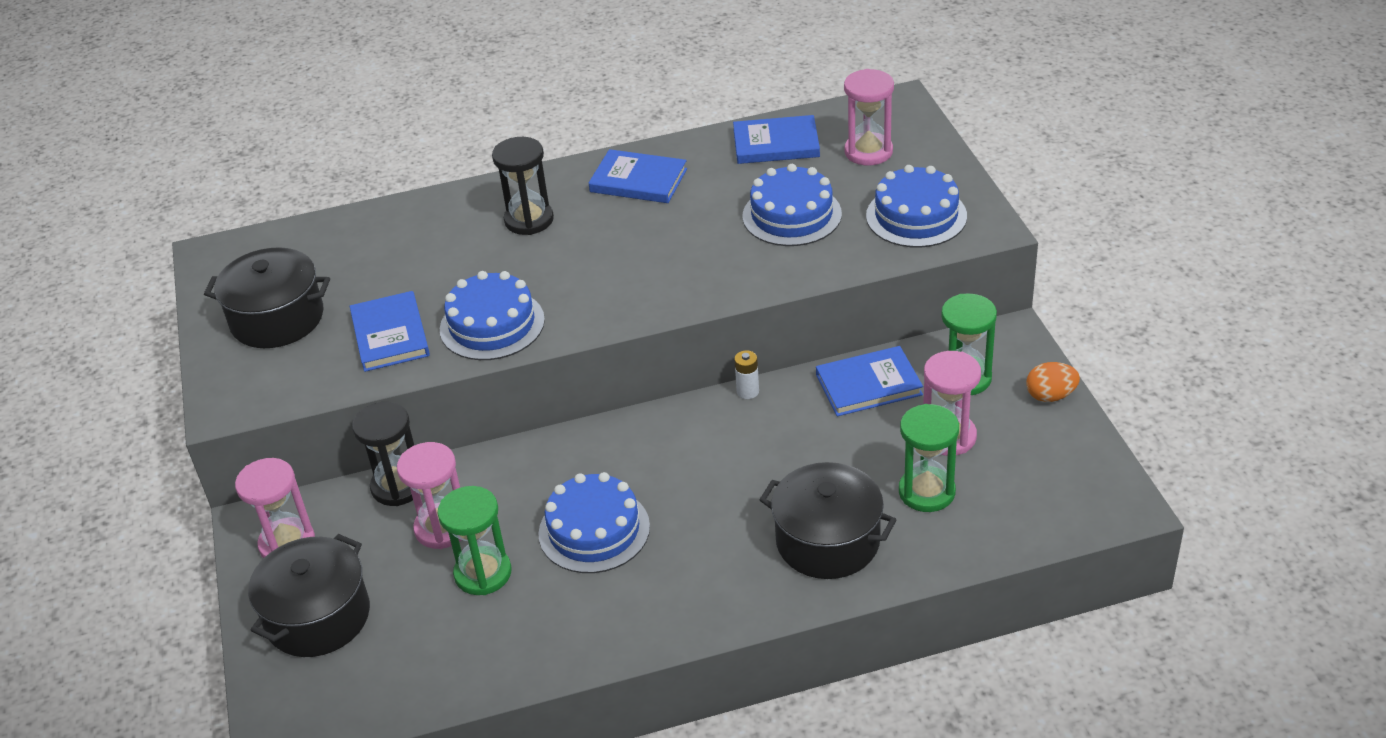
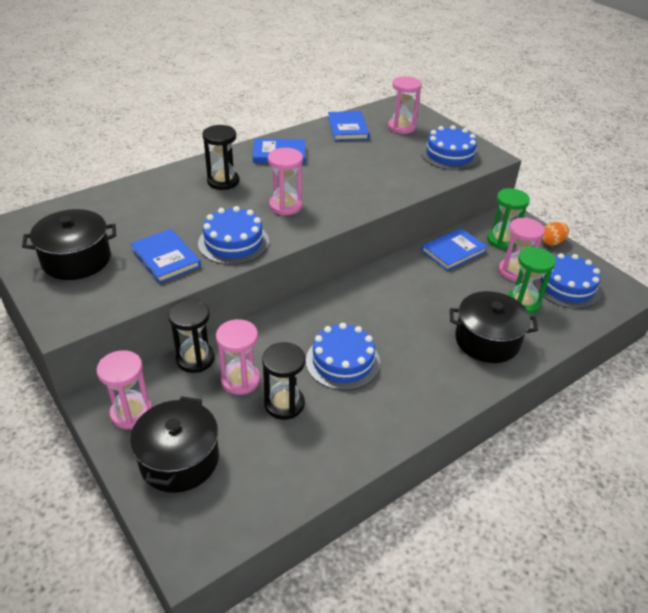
camera: 25 degrees left, 0 degrees up
green hourglass [438,486,512,595] -> black hourglass [262,342,305,420]
blue book [733,115,820,164] -> blue book turned 75 degrees counterclockwise [328,111,370,141]
white battery [734,350,759,399] -> none
blue cake [742,164,842,246] -> blue cake moved to [534,253,601,309]
none -> pink hourglass [268,148,303,215]

